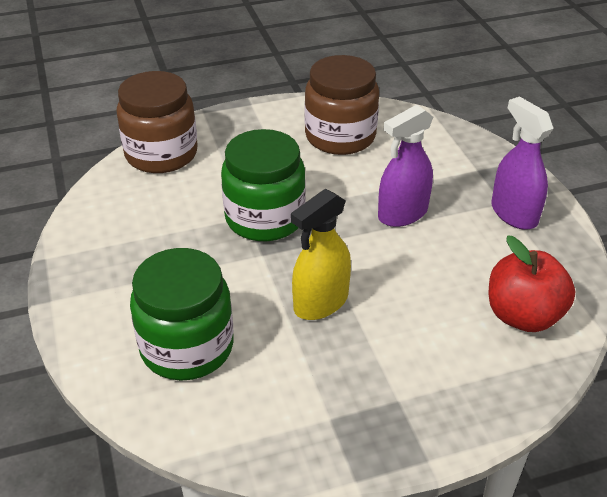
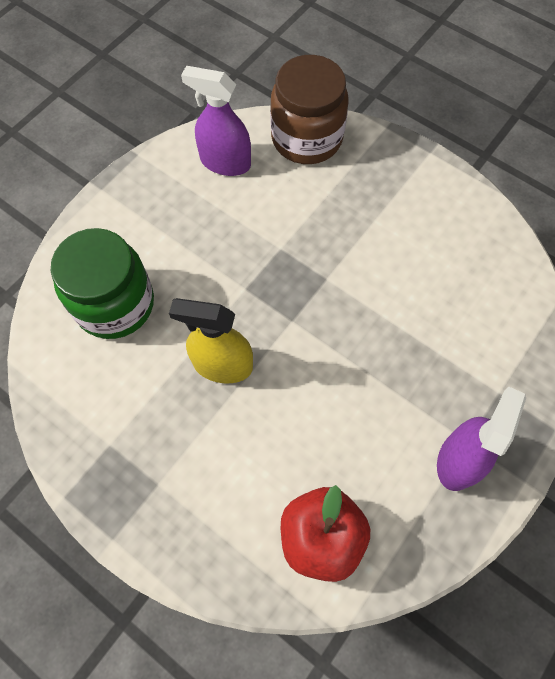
camera: 55 degrees right, 25 degrees up
green jar [221,129,306,241] -> none
brown jar [305,55,379,155] -> none
purple spray bottle [378,105,433,227] -> purple spray bottle moved to [181,66,251,176]

